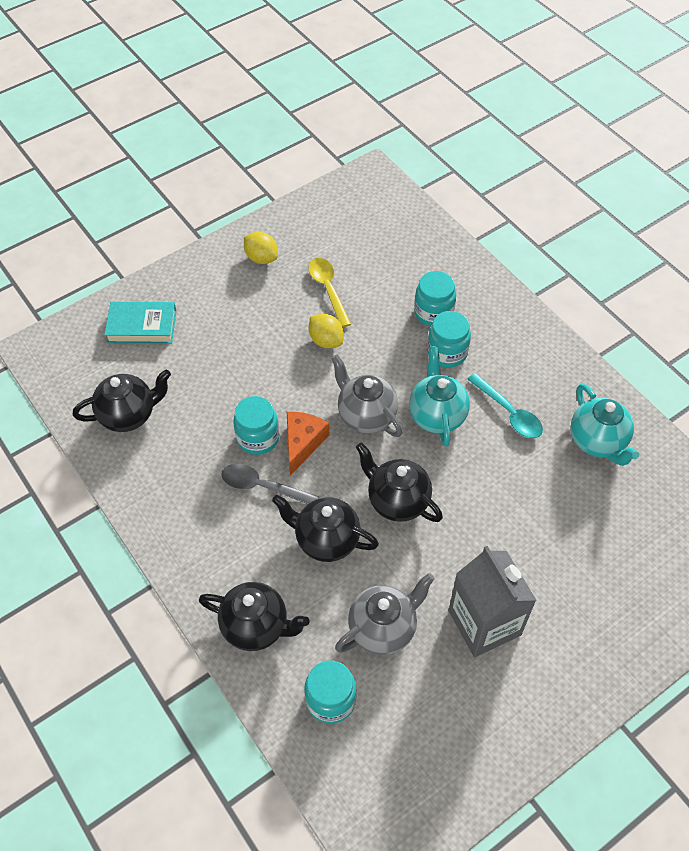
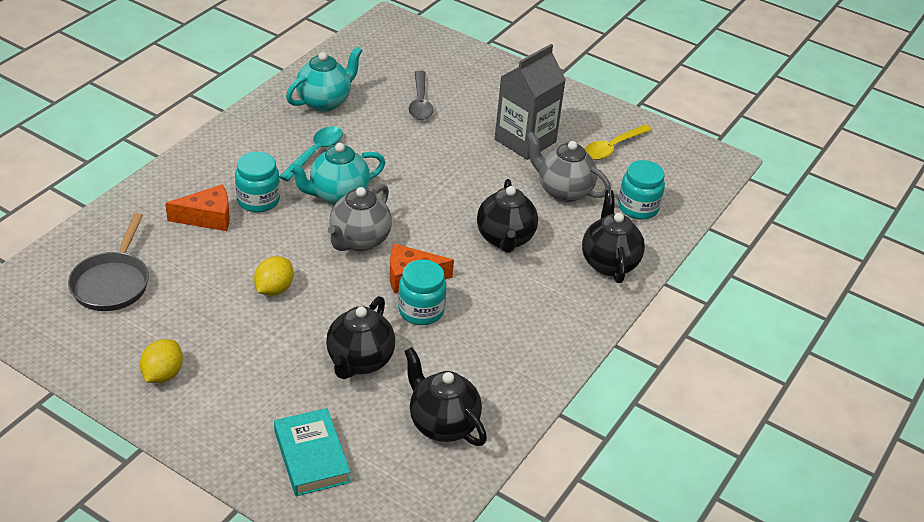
camera: 115 degrees left, 15 degrees down
grey spoon [221,464,319,504] -> grey spoon moved to [409,70,433,120]
yellow spoon [308,258,351,327] -> yellow spoon moved to [584,124,652,160]
black teapot [356,443,443,522] -> black teapot moved to [326,296,395,379]
turquoise jar [414,271,456,327] -> orange cheese [165,184,230,231]
none -> grey pan [68,213,149,311]

